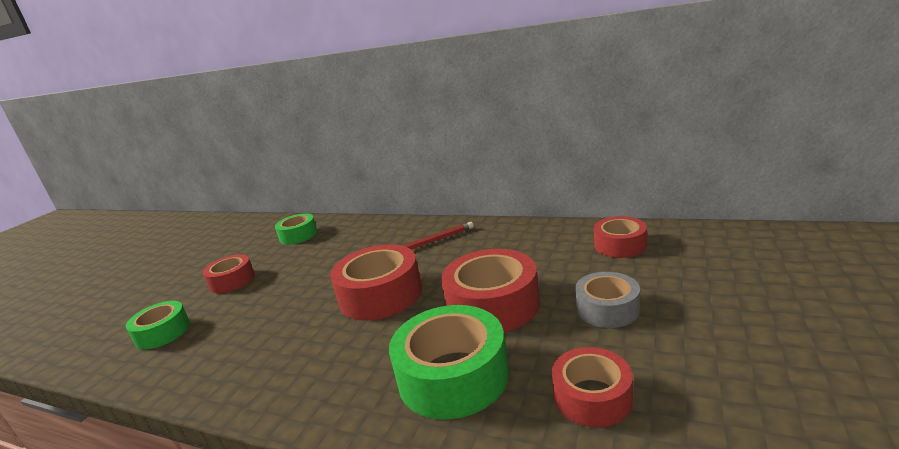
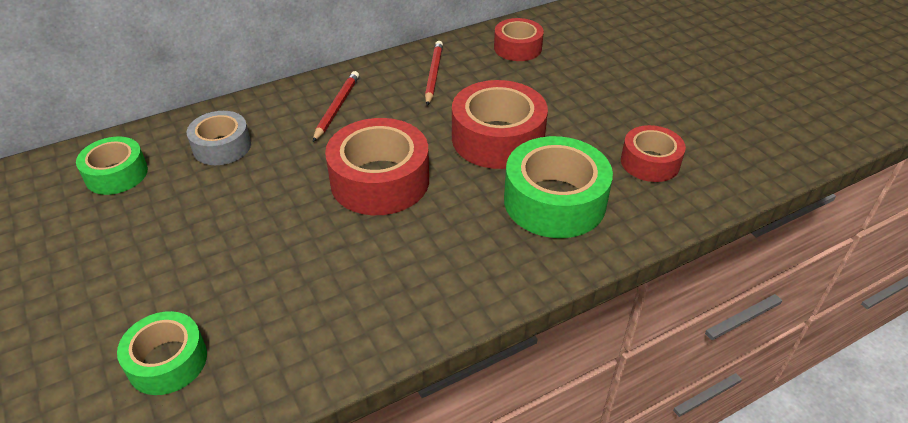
camera: 55 degrees left, 20 degrees up
red tape [203,254,255,293] -> none
grey tape [575,272,640,328] -> grey tape moved to [186,111,251,165]
none -> red pencil [425,41,443,106]

